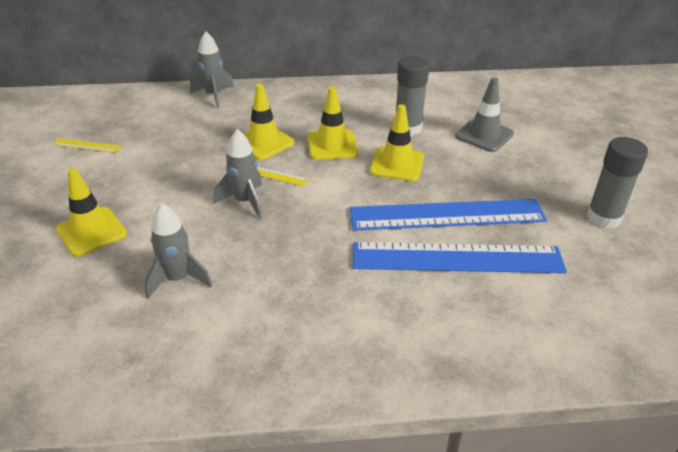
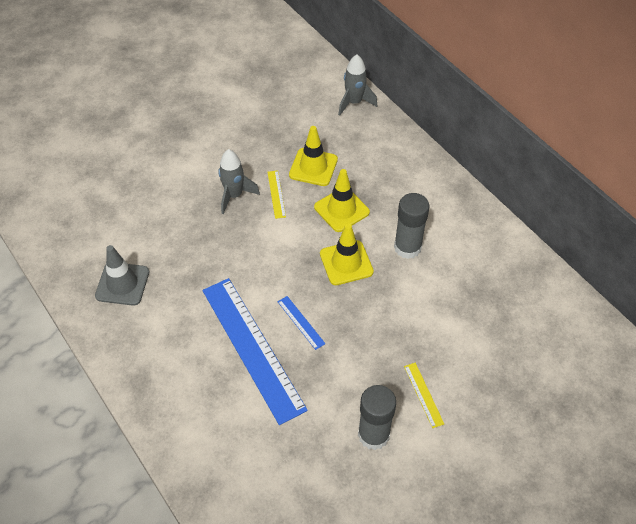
camera: 60 degrees right, 15 degrees up
yellow ruler [53,138,121,153] -> yellow ruler moved to [404,363,444,428]
yellow traffic cone [56,168,127,257] -> none
grey rocket [145,203,212,299] -> none
blue ruler [350,199,547,231] -> blue ruler [278,296,326,350], size x0.40
grey traffic cone [455,77,514,152] -> grey traffic cone moved to [95,245,149,306]

